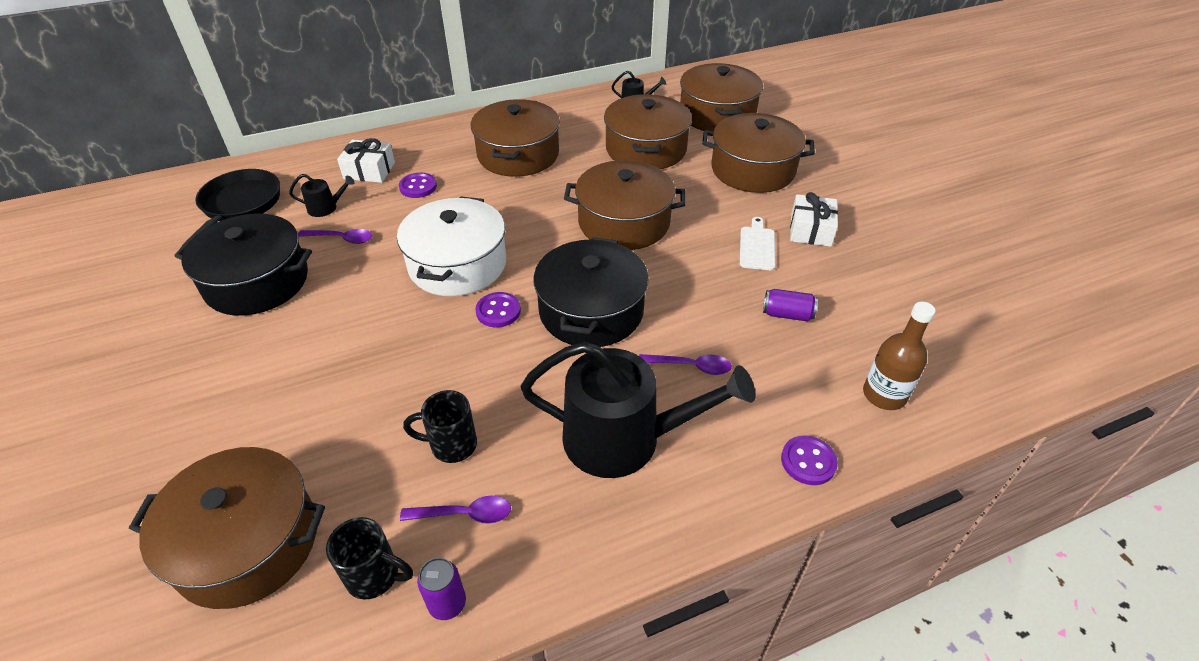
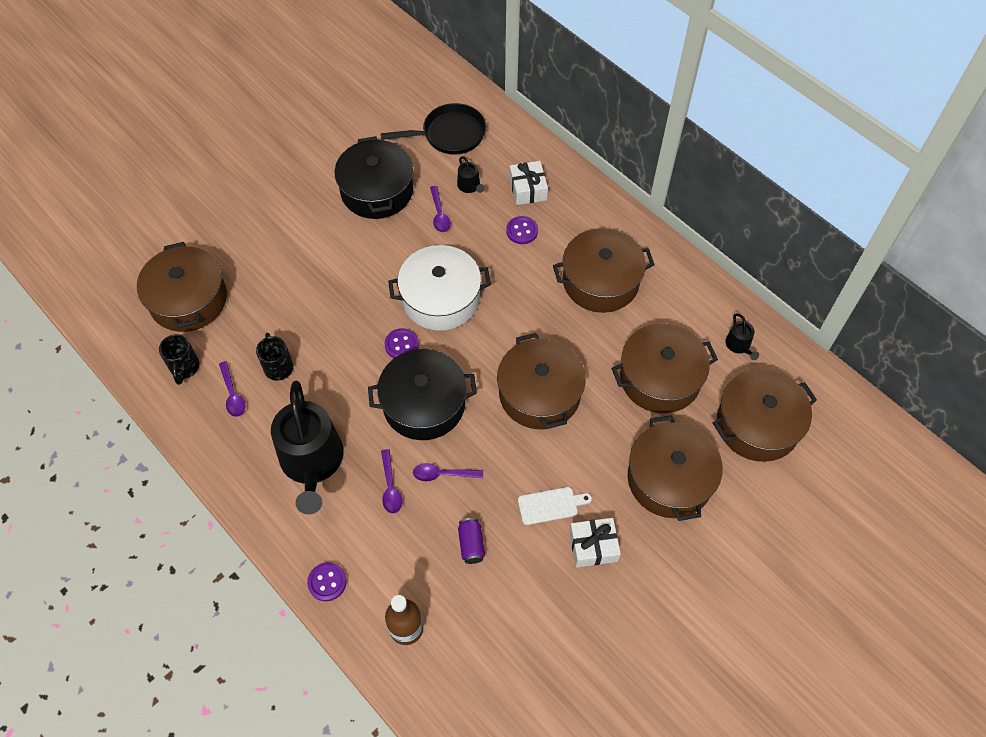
camera: 70 degrees right, 15 degrees up
purple can [417,557,466,620] -> none
none -> purple spoon [413,463,483,481]

